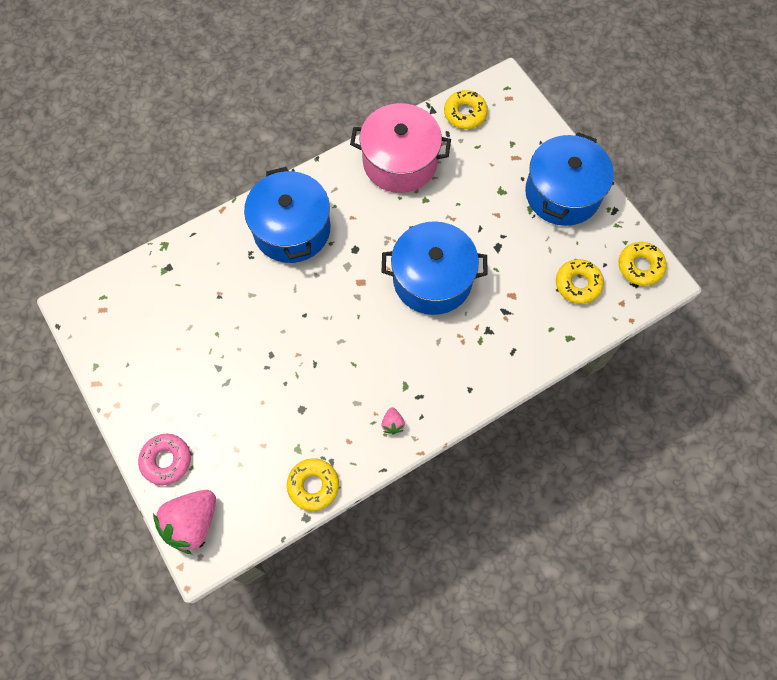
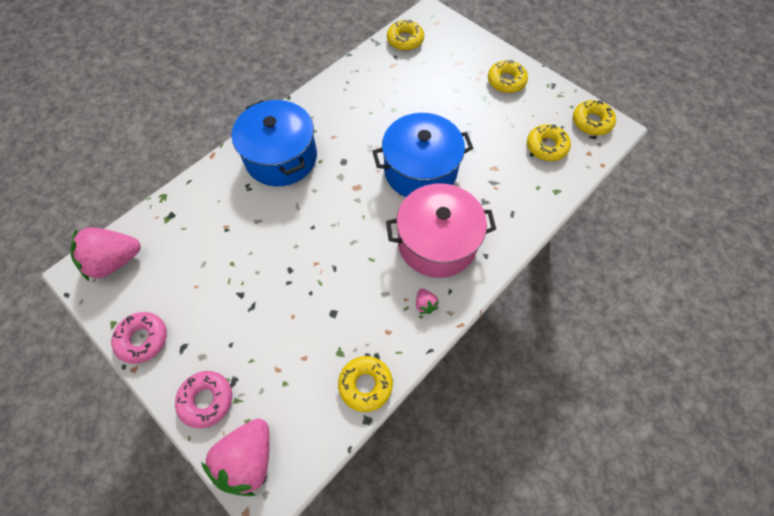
camera: 15 degrees left, 5 degrees down
pink pot [350,103,451,193] -> pink pot moved to [386,183,496,278]
blue pot [525,132,614,226] -> yellow donut [488,60,528,93]
none -> pink strawberry [71,227,141,282]
none -> pink donut [111,312,167,364]

